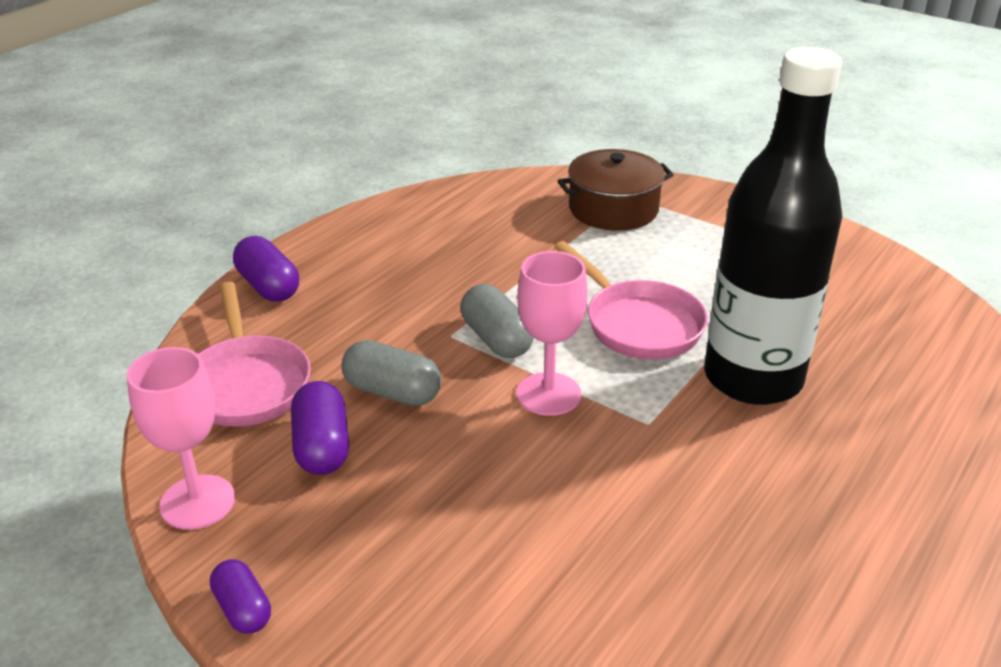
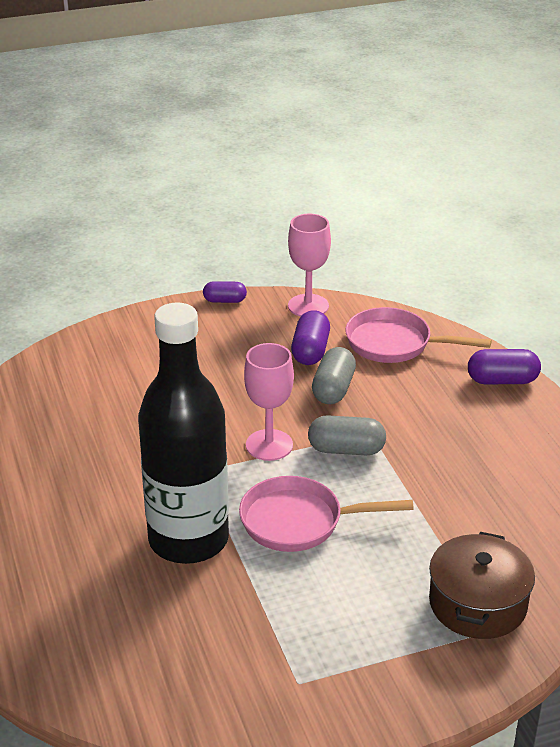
camera: 125 degrees right, 0 degrees up
purple capsule [291,381,349,475] -> purple capsule turned 75 degrees clockwise [291,310,330,365]
grey capsule [341,340,441,406] -> grey capsule turned 45 degrees counterclockwise [312,347,356,404]

